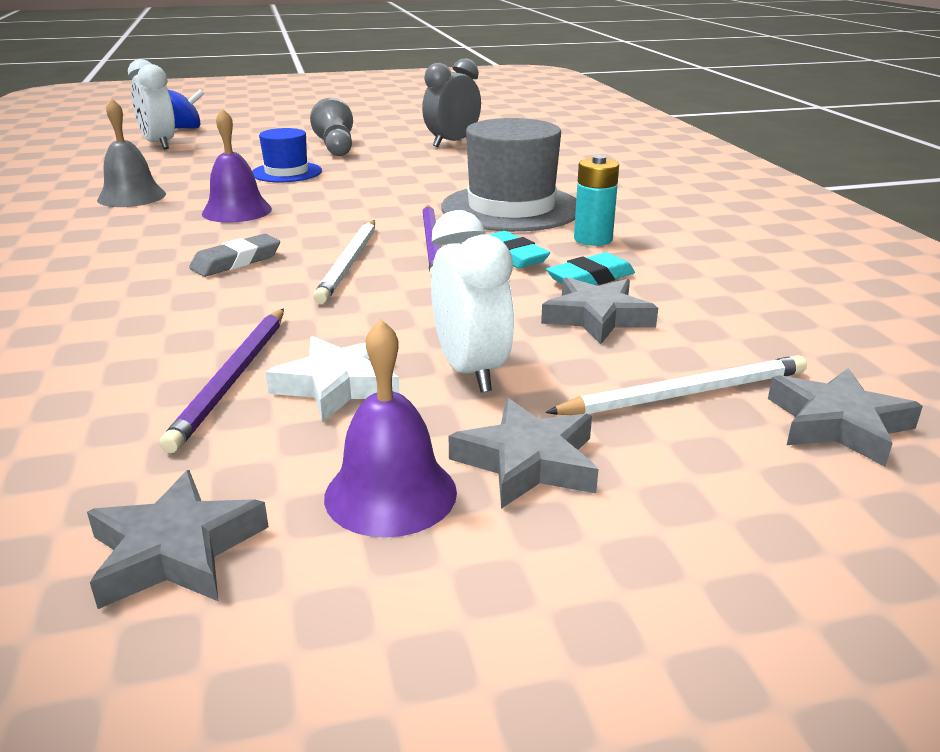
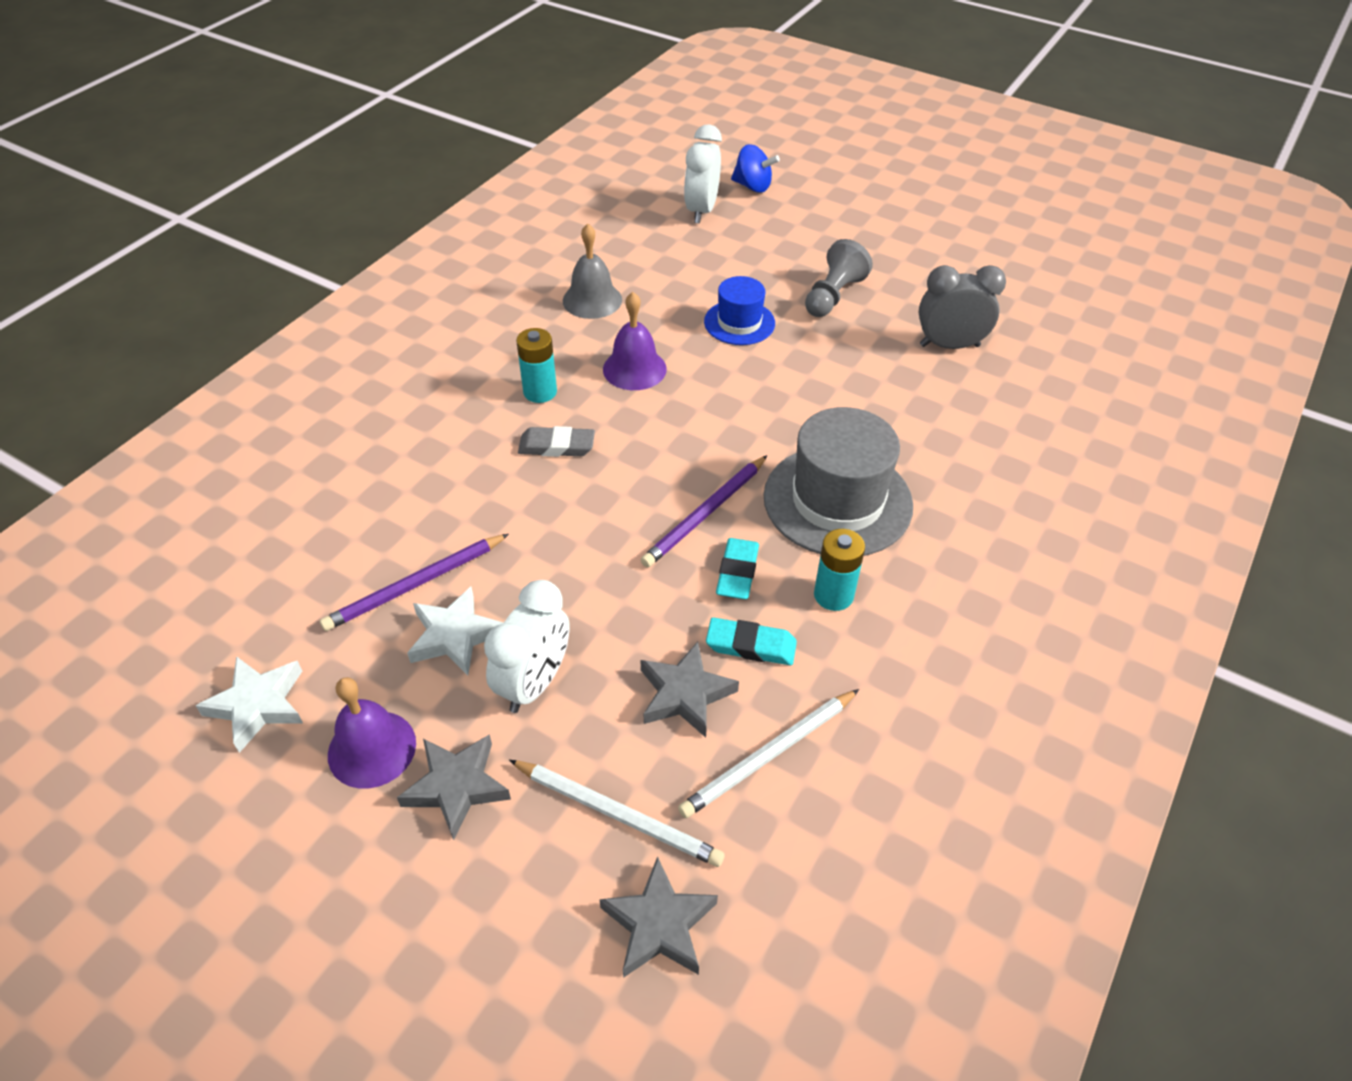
camera: 45 degrees right, 20 degrees up
grey star [87,470,269,609] -> white star [196,656,303,753]
white pencil [313,220,375,304] -> white pencil moved to [678,689,859,818]
none -> turquoise battery [516,328,557,403]

